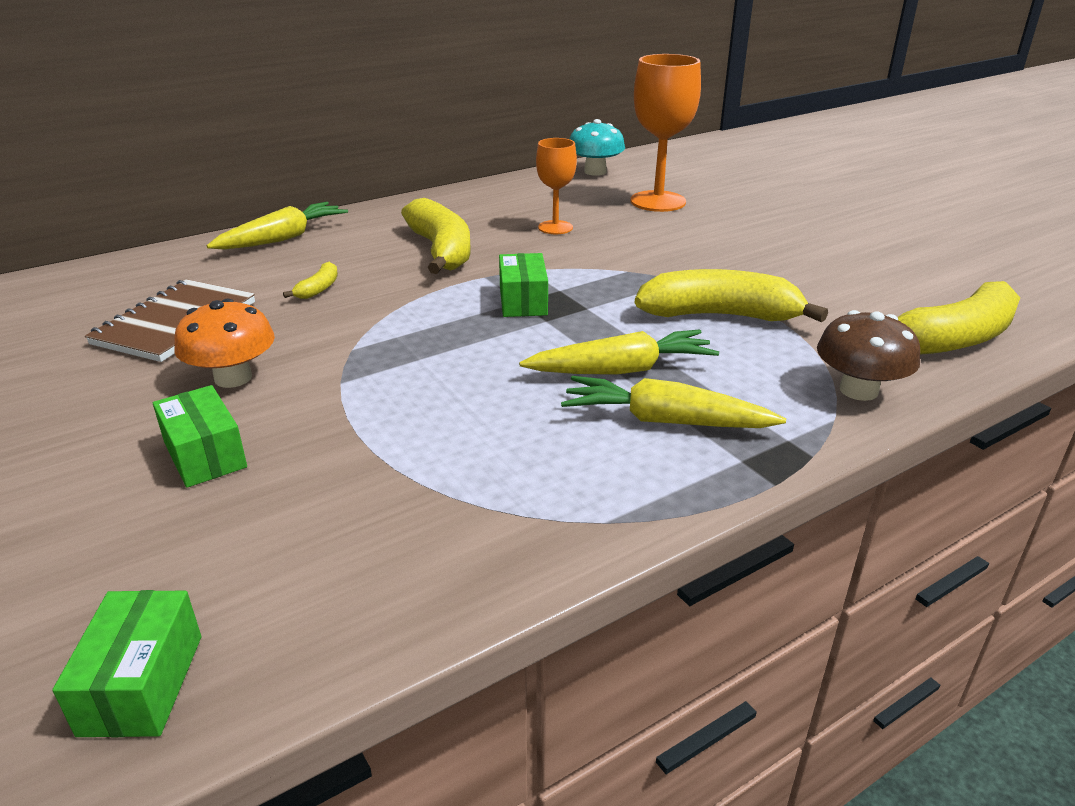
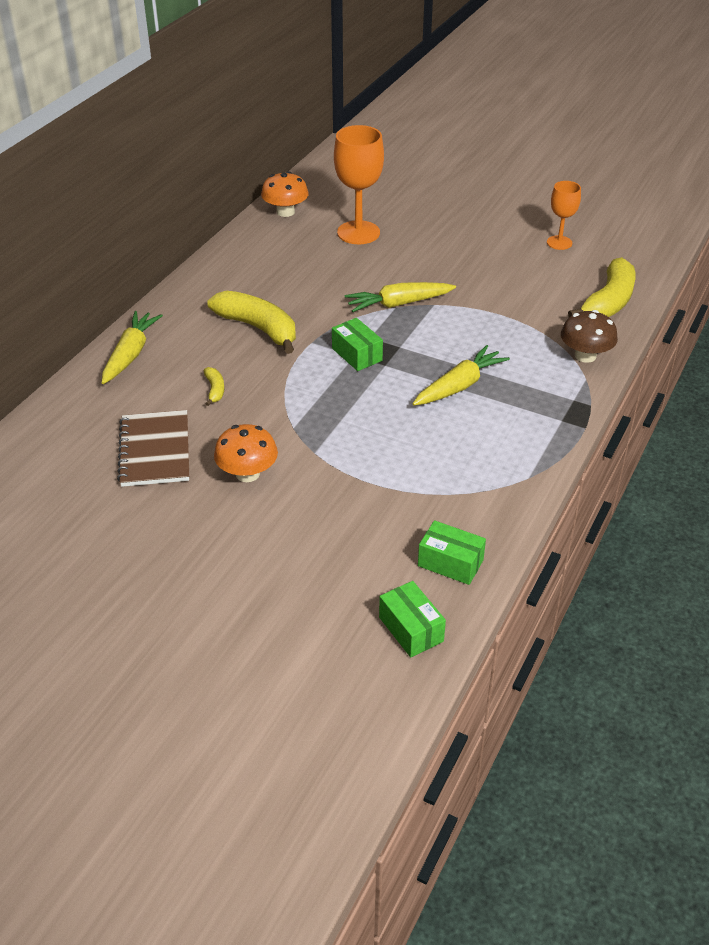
camera: 30 degrees left, 10 degrees up
green box [153,385,247,488] -> green box moved to [418,520,486,585]
orange goblet [536,138,577,234] -> orange goblet moved to [547,181,581,250]
yellow carrot [561,376,786,428] -> yellow carrot moved to [345,282,456,312]
turquoise mushroom [570,119,625,176] -> orange mushroom [261,171,309,217]
yellow banana [635,269,828,322] -> none

